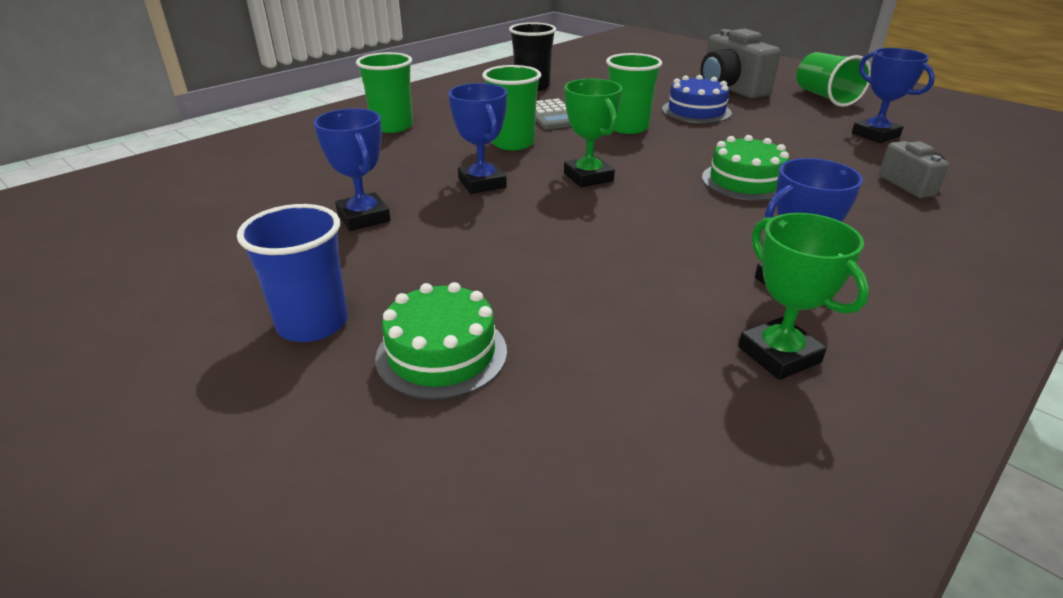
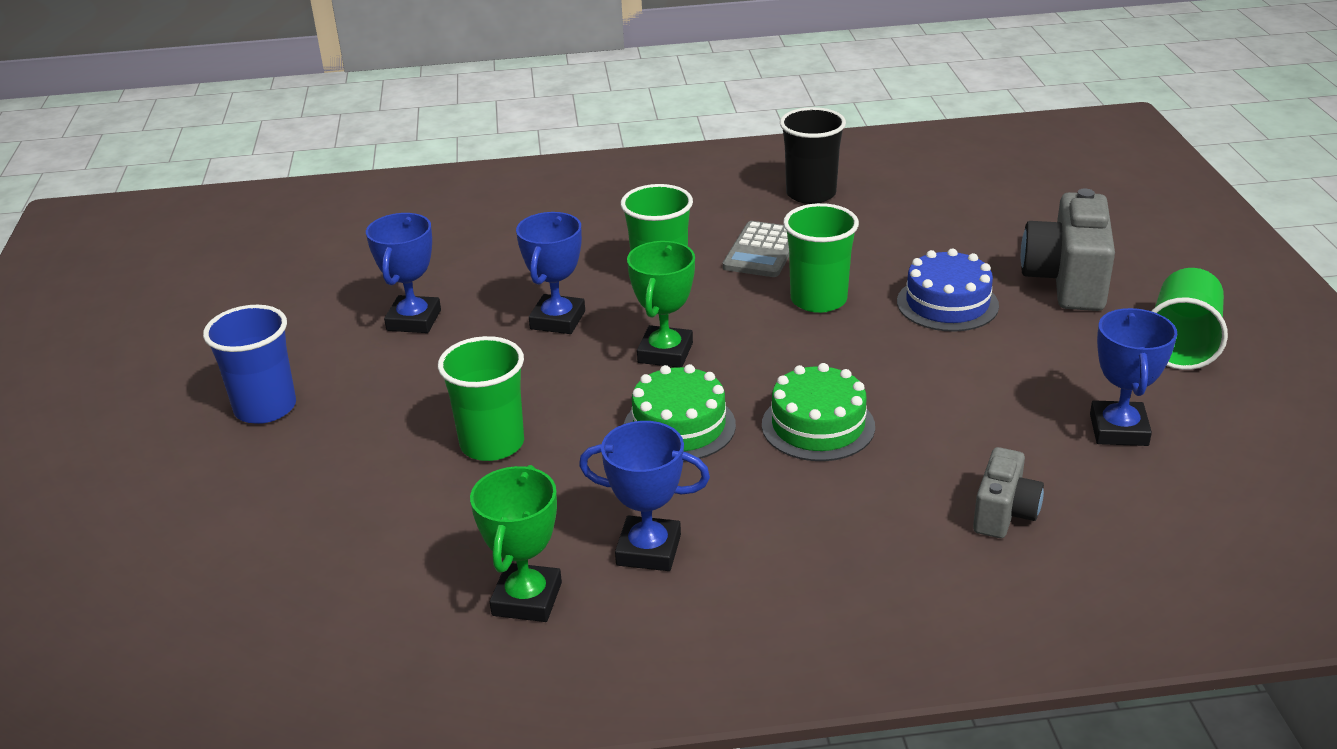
camera: 40 degrees right, 0 degrees up
green cup [356,52,413,133] -> green cup moved to [438,336,524,461]
green cake [375,282,507,400] -> green cake moved to [624,364,736,462]

